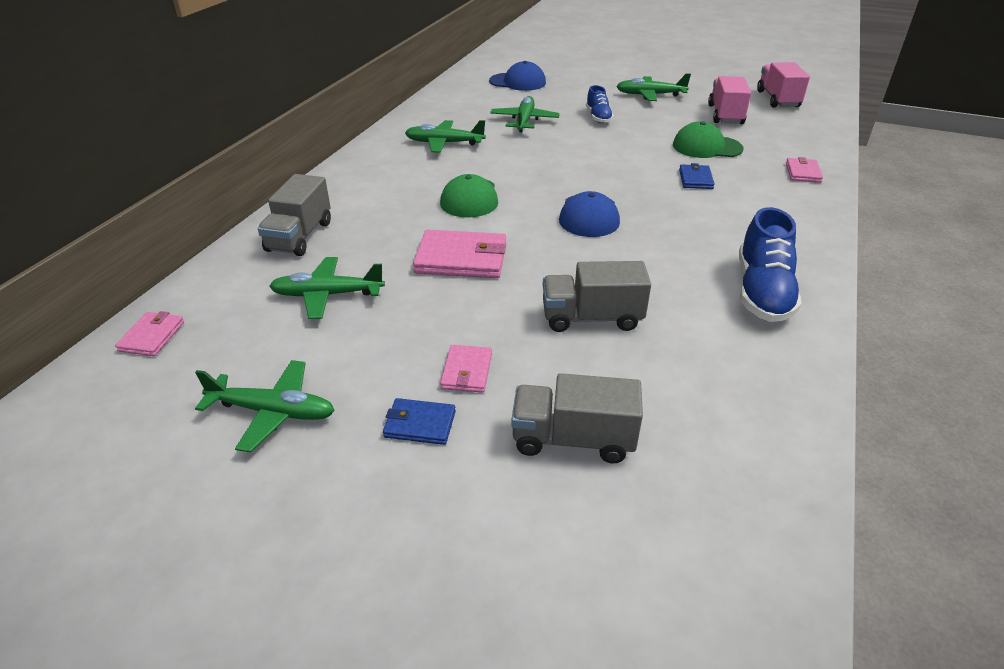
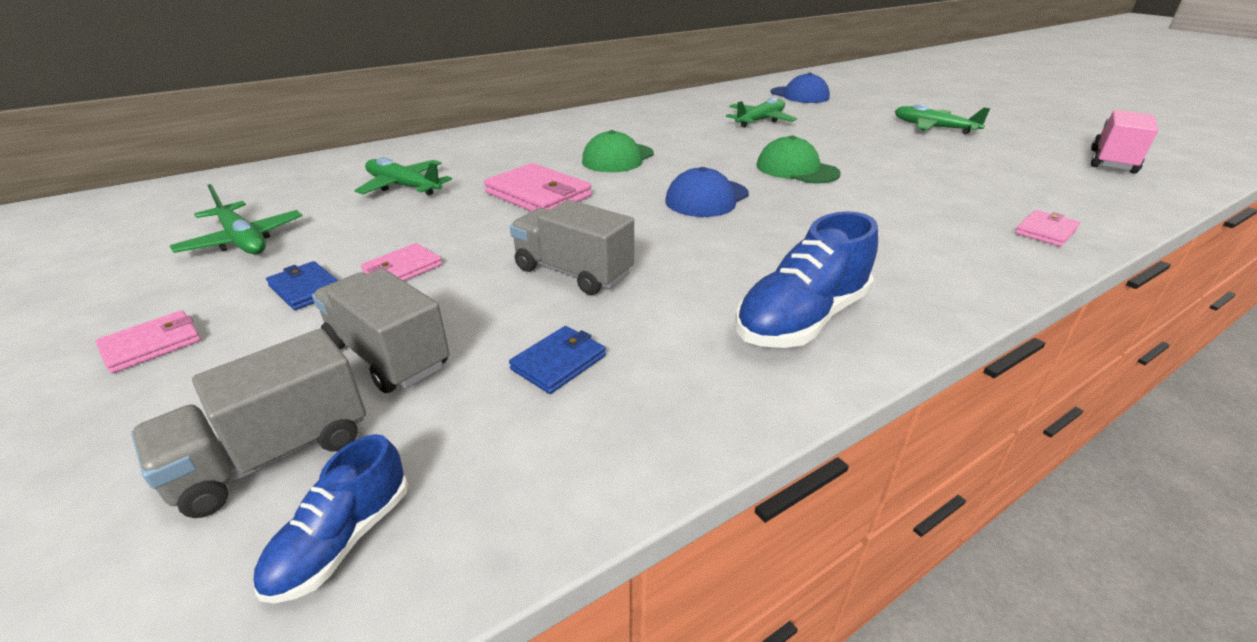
camera: 35 degrees right, 5 degrees down
pink wallet [115,311,184,356] -> pink wallet moved to [96,310,201,373]
grey truck [258,174,331,256] -> grey truck moved to [131,329,366,518]
green plane [405,120,486,153] -> none
blue shoe [586,85,614,123] -> blue shoe moved to [253,434,408,603]
green cap [673,121,743,158] -> green cap moved to [756,135,841,184]
blue wallet [679,163,715,189] -> blue wallet moved to [509,326,606,394]
pink truck [708,76,751,124] -> none

